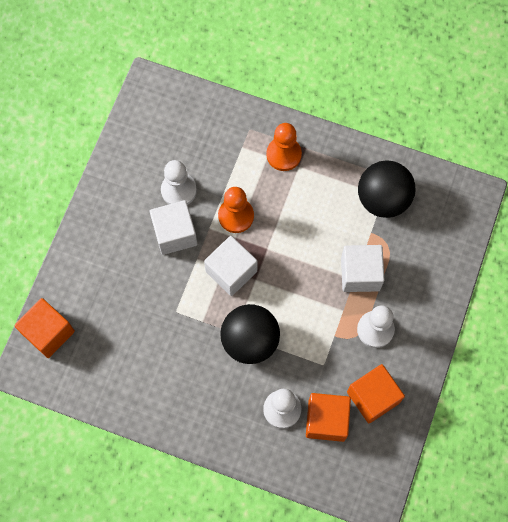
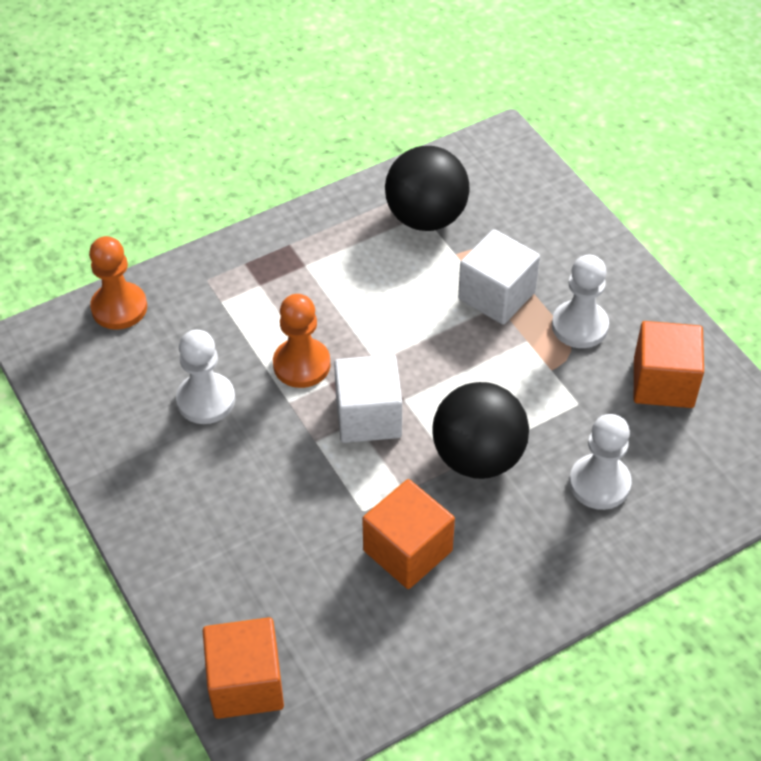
camera: 50 degrees left, 20 degrees down
white cube [150,200,197,255] -> none
orange pawn [266,123,302,171] -> orange pawn moved to [89,236,147,330]
orange cube [306,393,351,442] -> orange cube moved to [362,479,455,589]

